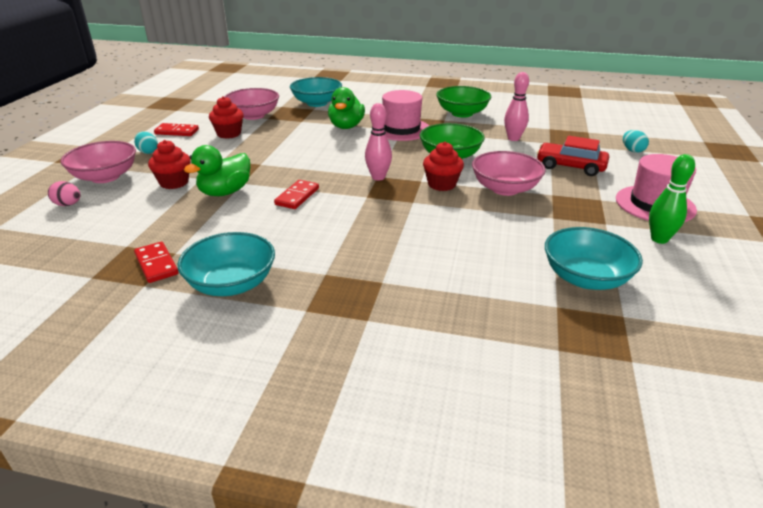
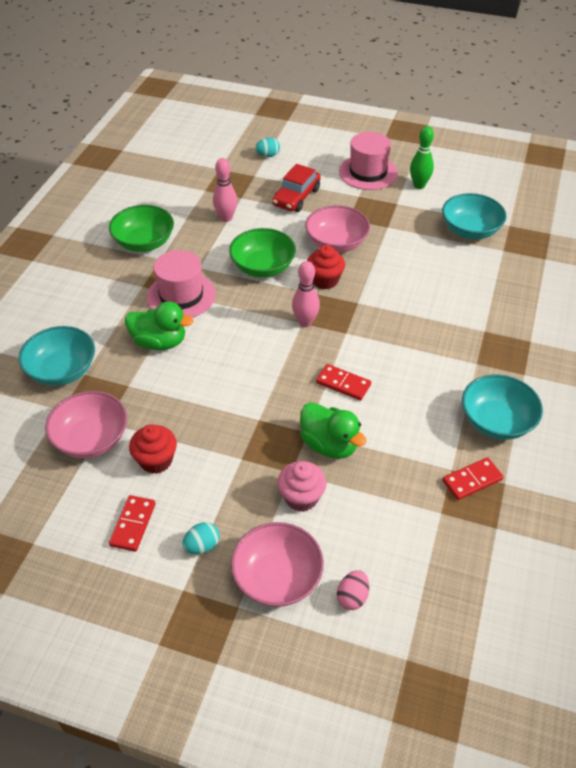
camera: 85 degrees left, 15 degrees up
red cupcake [148,140,191,189] -> pink cupcake [277,461,327,512]

